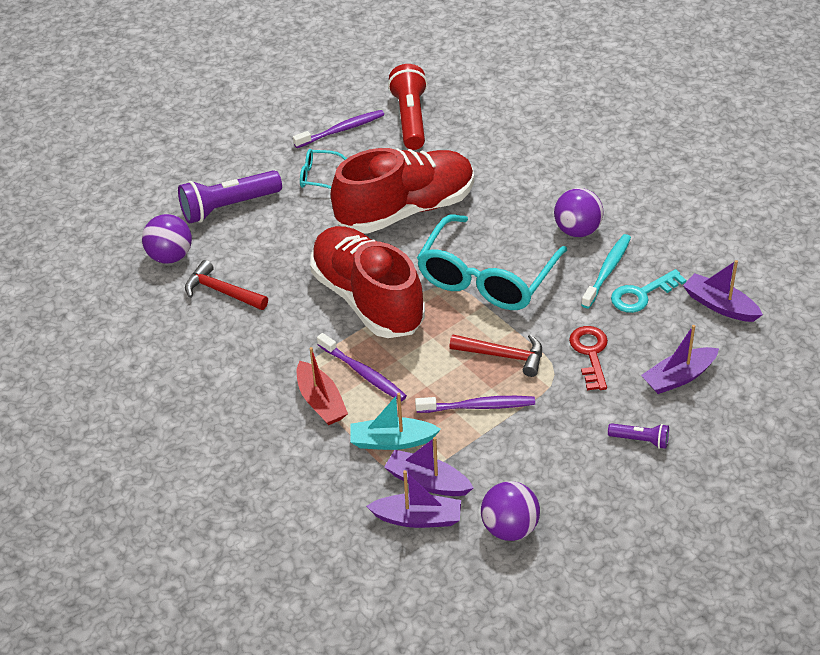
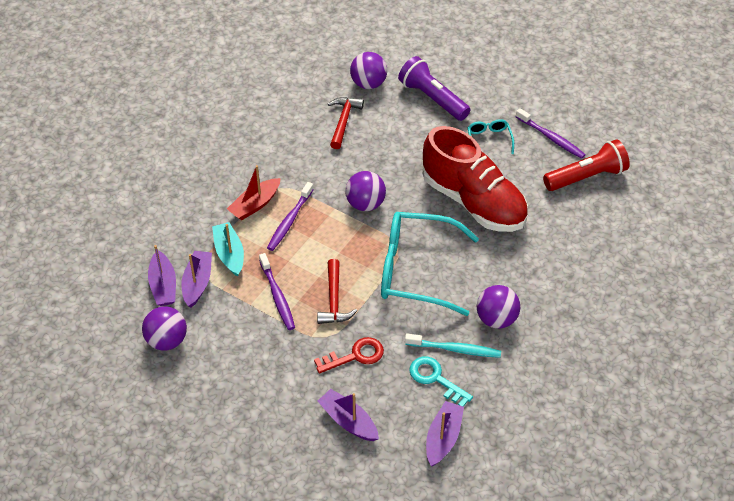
camera: 70 degrees right, 5 degrees up
red shoe [310,226,425,338] -> purple ball [346,171,386,211]
purple flashlight [608,423,669,449] -> none

